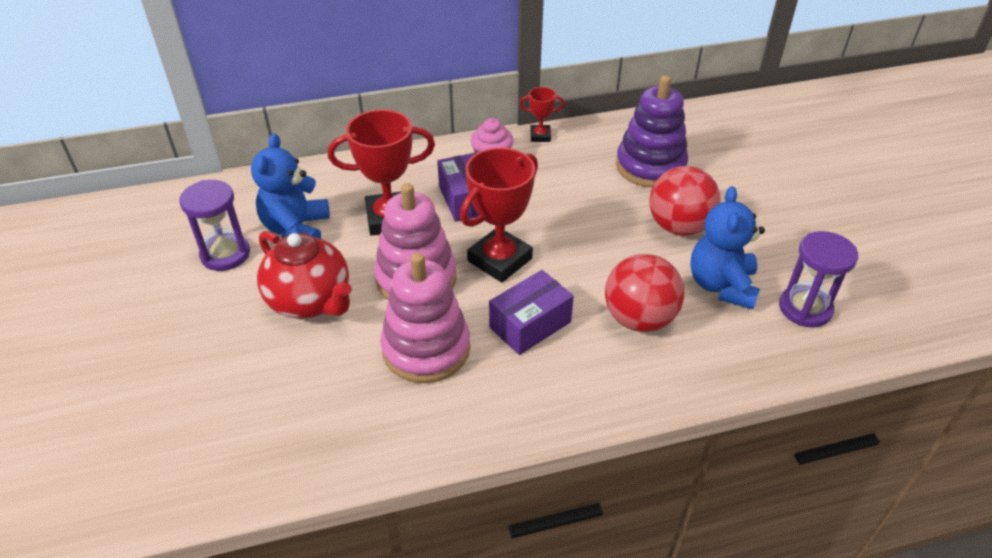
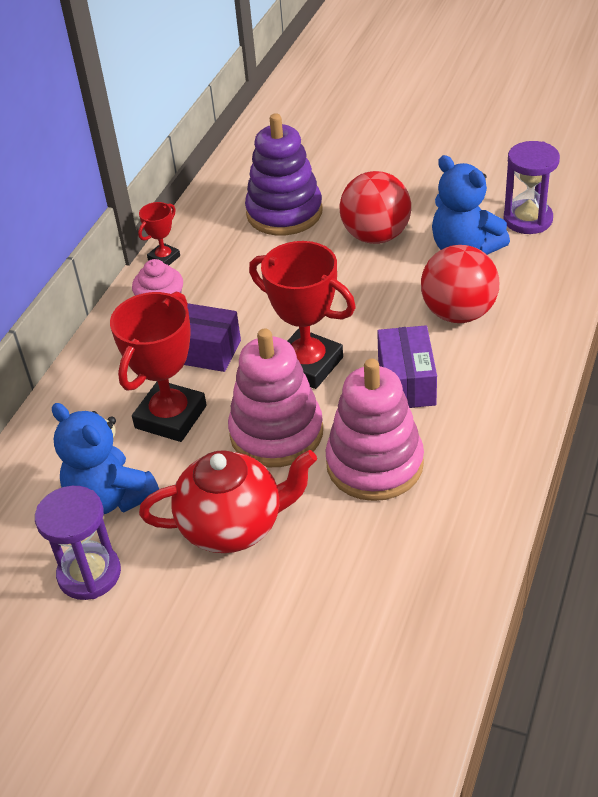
camera: 50 degrees left, 0 degrees up
red trophy [460,148,538,283] -> red trophy turned 45 degrees counterclockwise [249,241,356,389]

